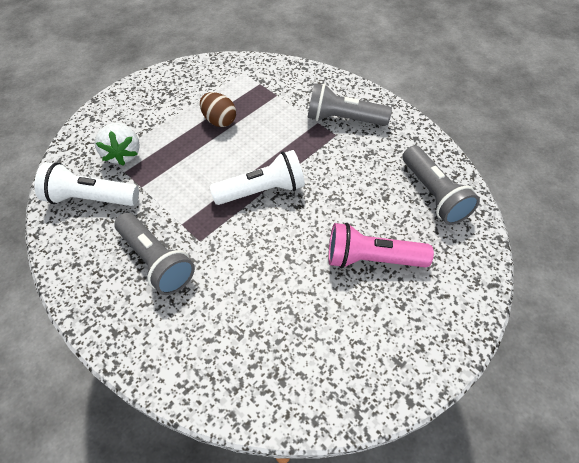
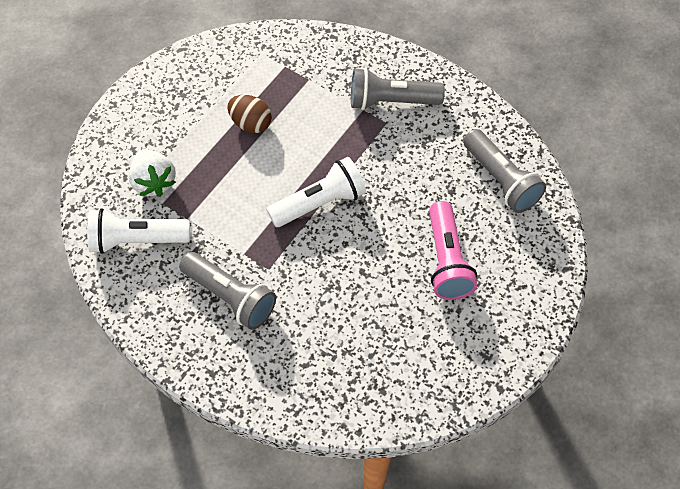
camera: 10 degrees left, 5 degrees up
pink flashlight [328,223,434,268] -> pink flashlight turned 90 degrees counterclockwise [429,201,477,300]

